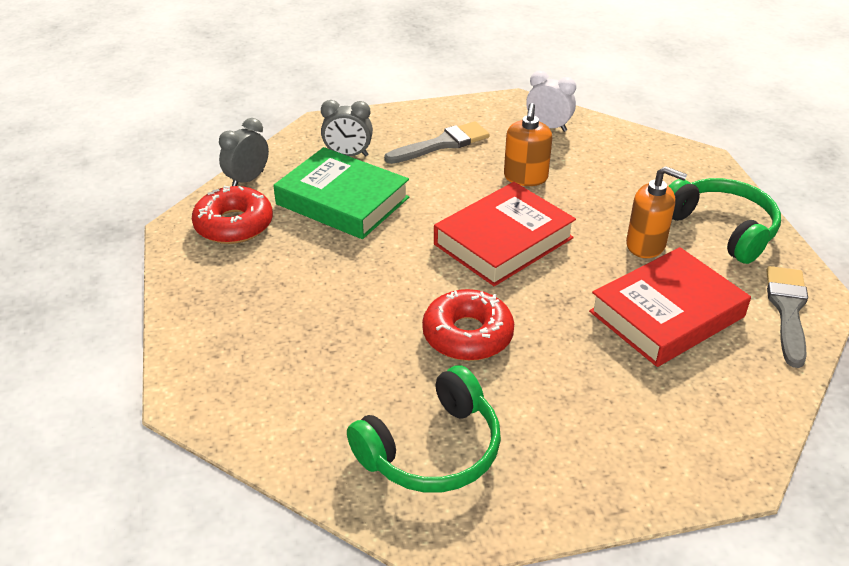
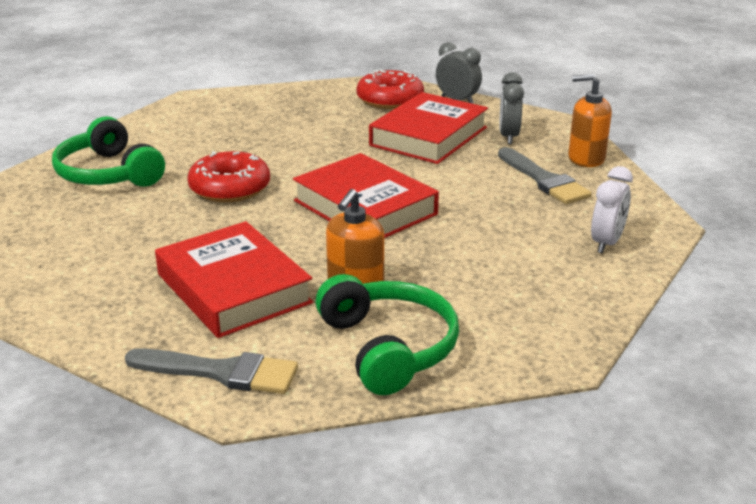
camera: 90 degrees right, 10 degrees down
green book [273,147,409,239] -> red book [369,92,488,164]
orange soap dispenser [504,103,552,186] -> orange soap dispenser moved to [568,74,612,167]
green headphones [669,178,781,264] -> green headphones turned 75 degrees counterclockwise [316,274,459,395]

